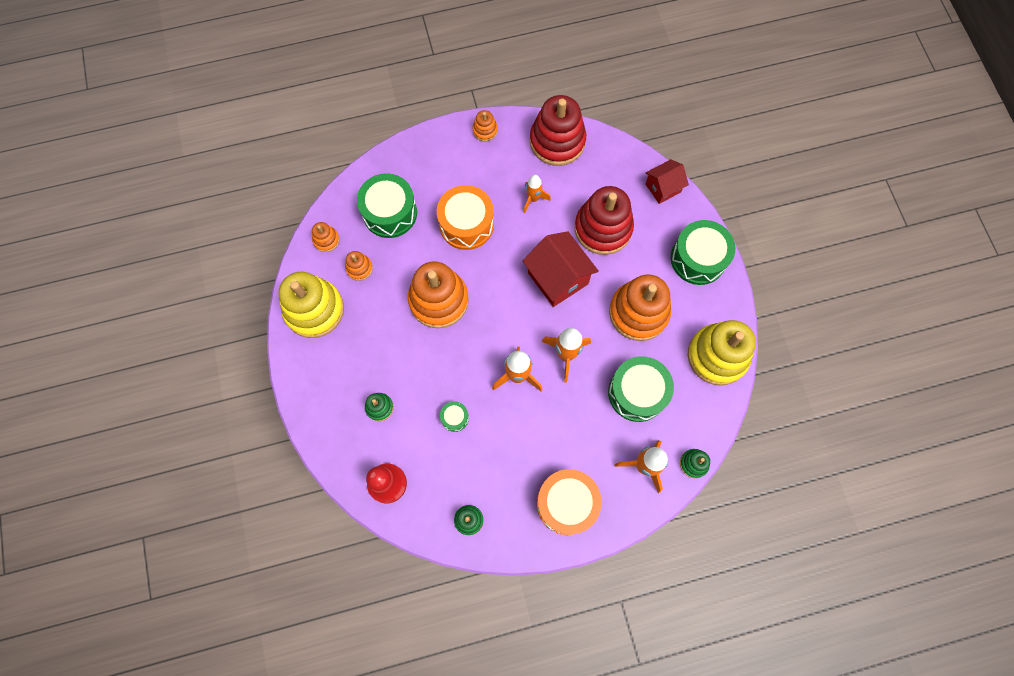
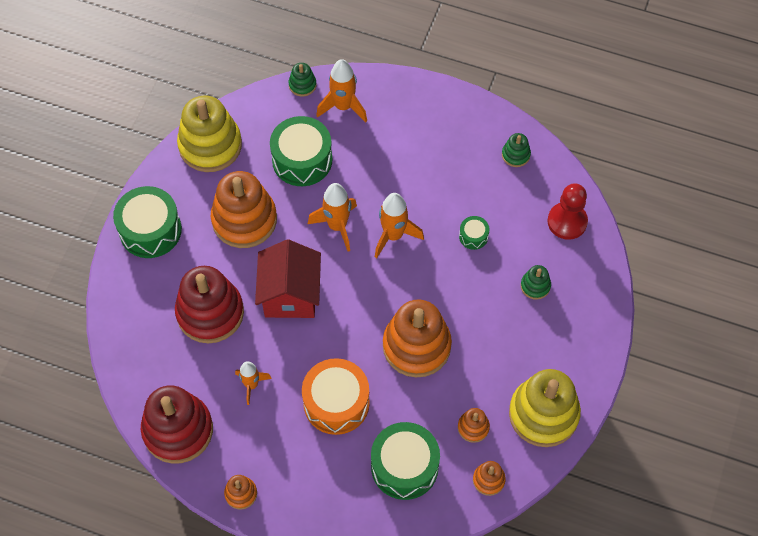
camera: 145 degrees left, 10 degrees down
orange drum [537,469,602,535] -> none
red house [646,159,689,204] -> none

